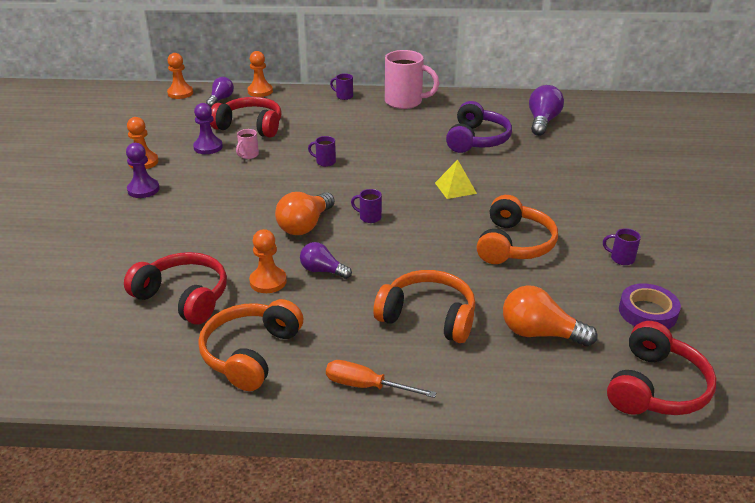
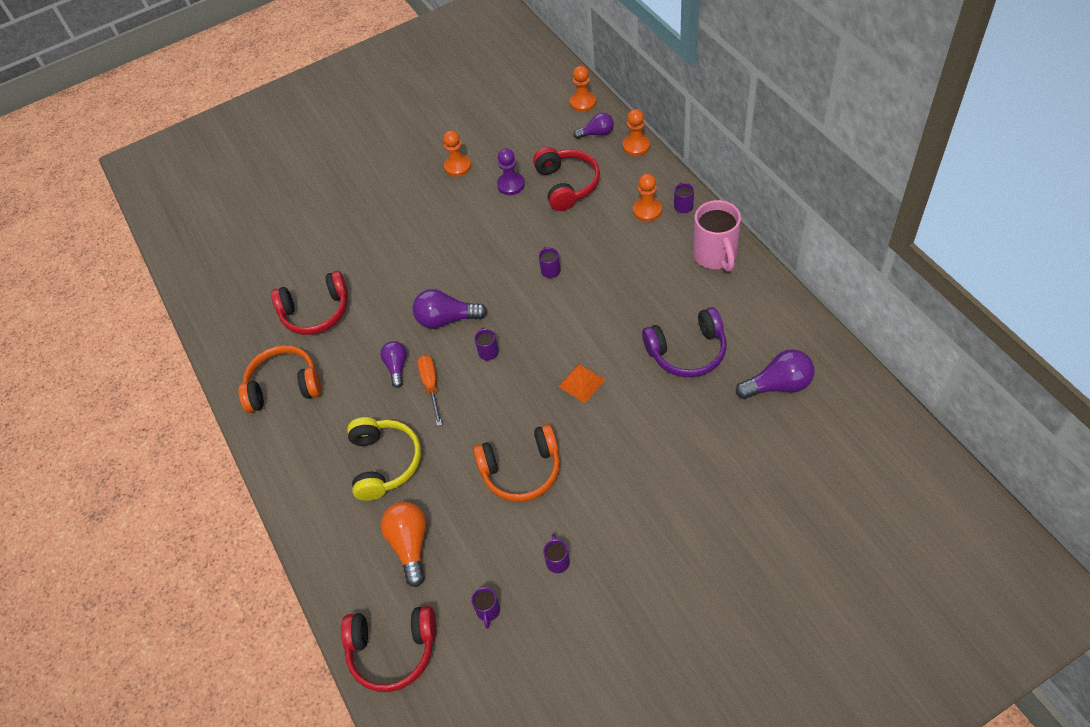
camera: 65 degrees right, 20 degrees up
red headphones [124,252,227,324] -> red headphones turned 75 degrees clockwise [271,271,348,335]
purple pawn [126,143,160,198] -> none
pink mug [236,129,259,159] -> none
orange pawn [249,229,287,293] -> orange pawn moved to [633,174,662,222]
orange light bulb [275,192,335,235] -> purple light bulb [413,289,487,329]
orange screwdriver [326,360,437,398] -> orange screwdriver moved to [417,355,442,426]
orange headphones [373,270,476,343] -> yellow headphones [347,417,421,501]
yellow pyramid [435,160,477,199] -> orange pyramid [558,364,605,403]
purple tape [619,283,681,329] -> purple mug [471,587,500,628]

